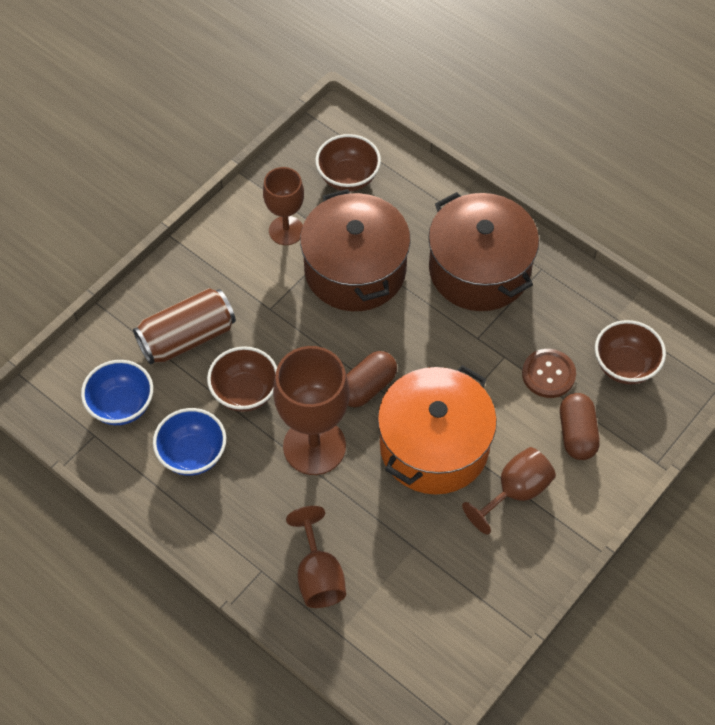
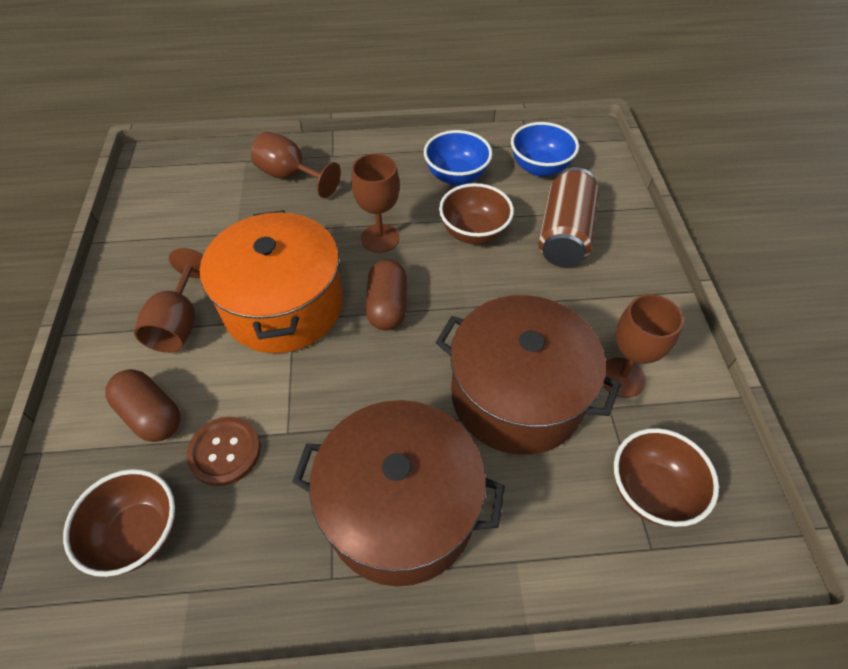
camera: 135 degrees right, 5 degrees down
brown goblet [273,346,350,475] -> brown goblet [351,153,400,253], size x0.61

